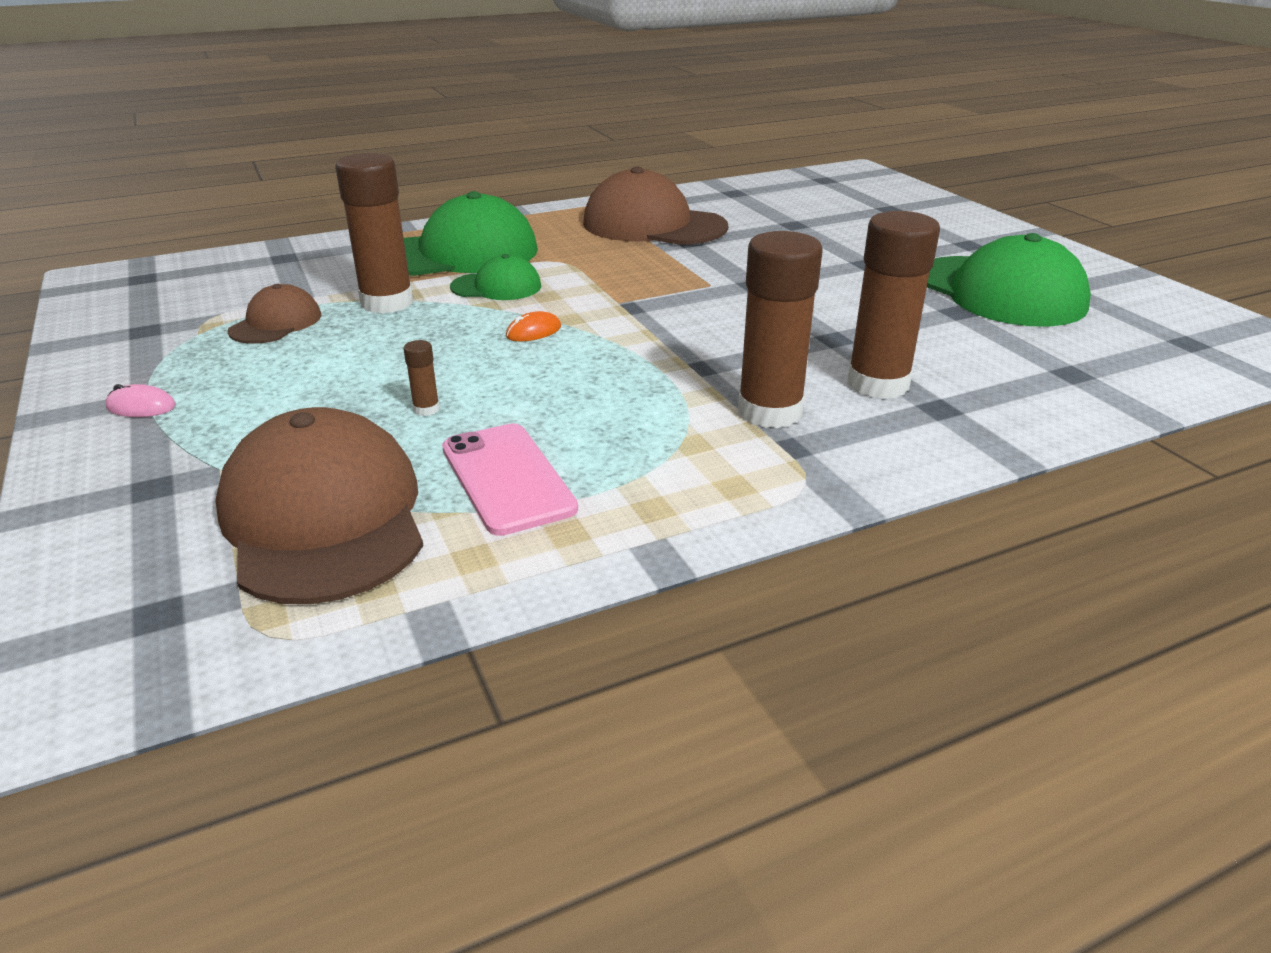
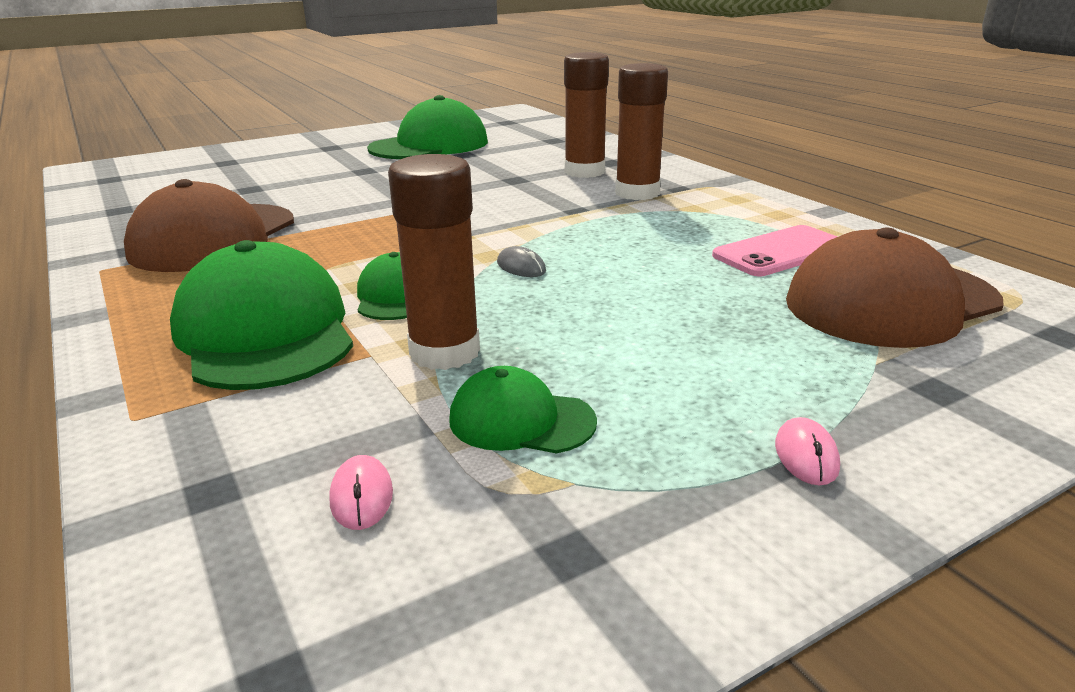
camera: 95 degrees left, 5 degrees down
brown cap [227,284,321,344] -> green cap [450,366,597,453]
brown glue stick [403,340,440,416] -> none
orange mouse [506,311,561,341] -> grey mouse [497,246,546,277]
none -> pink mouse [329,455,393,530]

